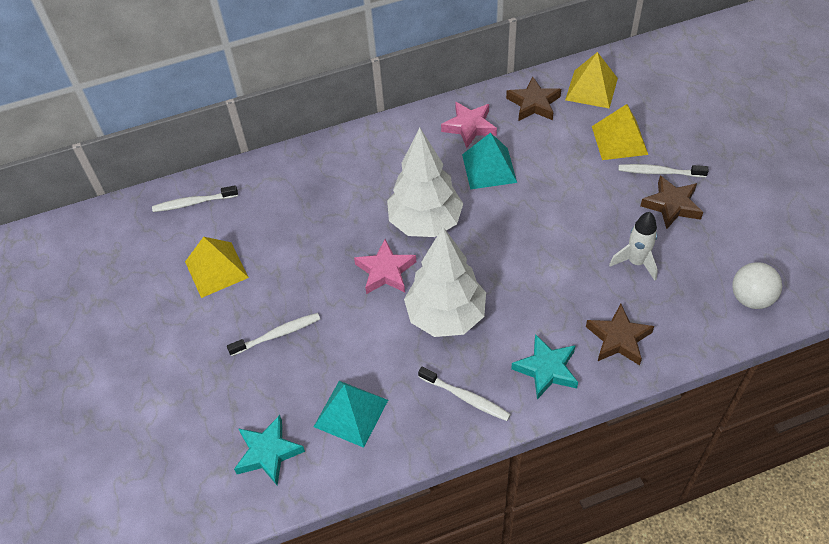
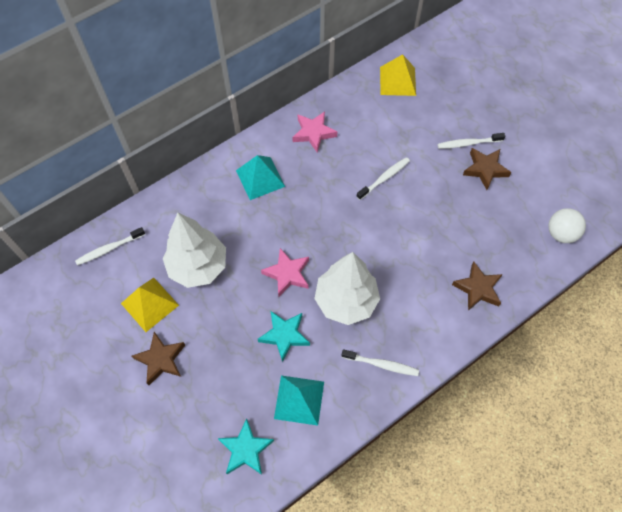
camera: 20 degrees left, 10 degrees up
white toothbrush [227,313,320,356] -> white toothbrush moved to [357,157,410,200]
white tree [387,128,463,237] -> white tree moved to [163,213,226,288]
turquoise pyramid [462,133,517,189] -> turquoise pyramid moved to [236,155,285,200]
brown star [506,76,561,121] -> brown star moved to [132,332,185,385]
turquoise star [511,334,578,399] -> turquoise star moved to [258,311,310,362]
yellow pyramid [592,104,648,160] -> none
white rocket [609,212,658,281] -> none

